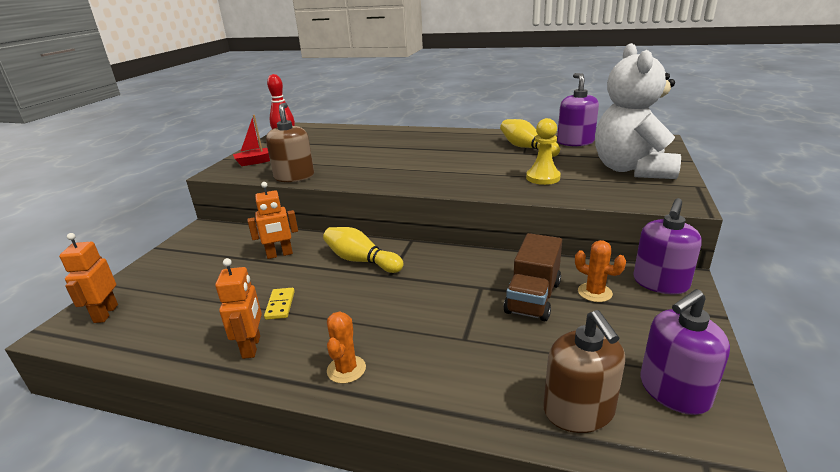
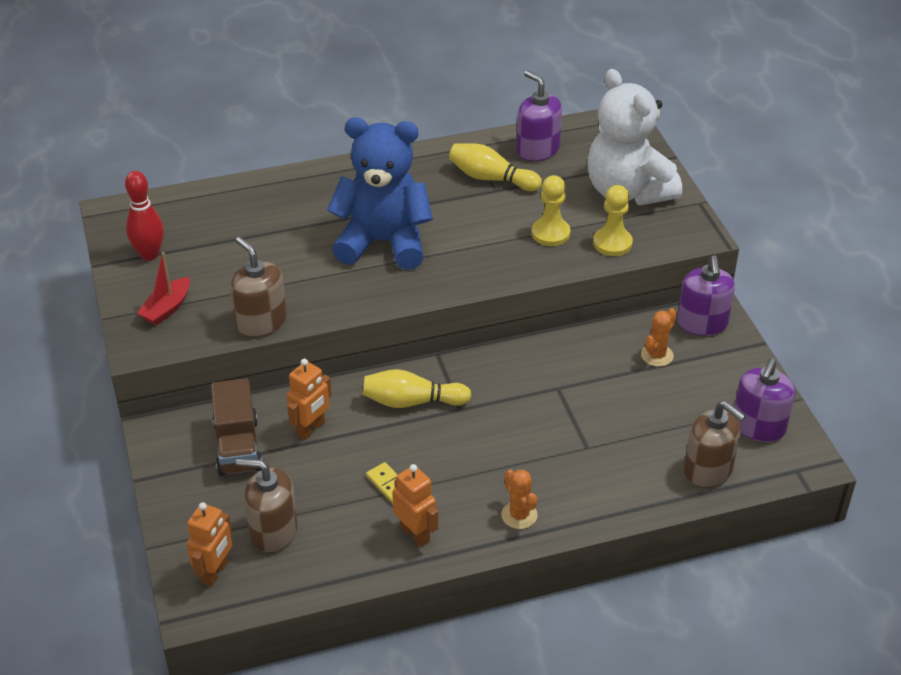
camera: 35 degrees left, 15 degrees up
orange robot [59,233,118,323] -> orange robot turned 120 degrees counterclockwise [187,502,232,587]
brown truck [504,233,562,321] -> brown truck moved to [211,378,262,476]
orange cactus [575,240,626,302] -> orange cactus turned 60 degrees counterclockwise [641,308,677,367]
none -> brown soap dispenser [236,459,298,553]
none -> blue teddy bear [327,118,433,270]
none -> yellow pawn [593,185,633,256]

